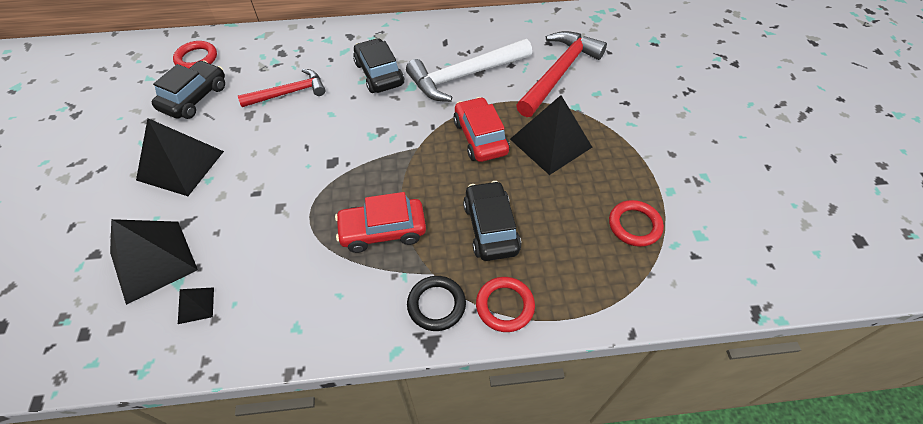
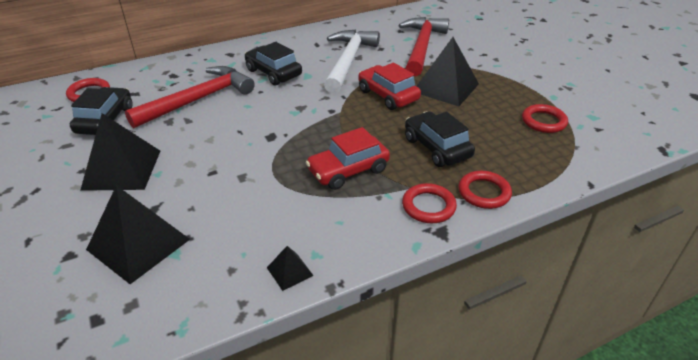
camera: 20 degrees left, 15 degrees down
black pyramid [178,287,214,324] -> black pyramid moved to [267,246,314,291]
red hammer [238,69,326,107] -> red hammer [125,66,255,128], size x1.59
white hammer [406,39,532,102] -> white hammer turned 150 degrees clockwise [324,30,380,94]
black ring [407,276,466,331] -> red ring [402,183,457,223]

